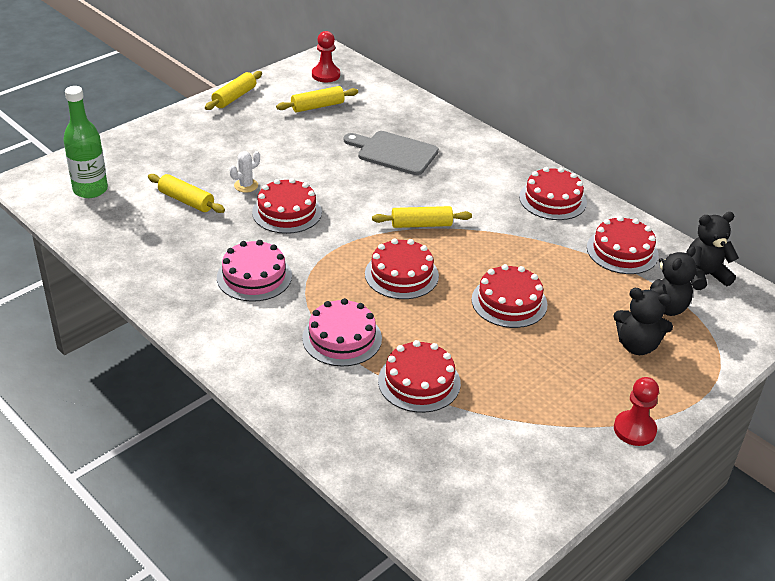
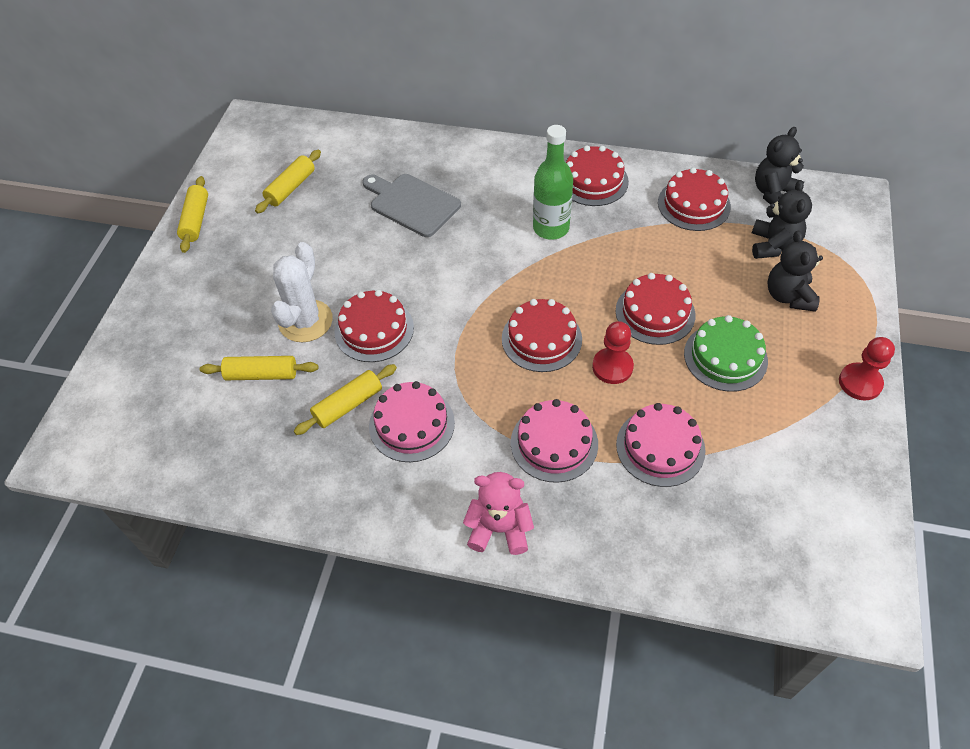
camera: 30 degrees left, 15 degrees up
green bottle [64,86,108,198] -> green bottle moved to [533,125,573,240]
white cactus [230,151,260,192] -> white cactus [271,242,333,342], size x1.94
red pawn [312,31,340,82] -> red pawn moved to [592,321,634,384]
grey cutting board [344,131,439,175] -> grey cutting board turned 45 degrees clockwise [363,174,461,237]
yellow rolling pin [372,206,472,228] -> yellow rolling pin moved to [294,364,397,435]
red cake [378,340,461,413] -> pink cake [616,403,706,487]
black teddy bear [613,288,673,355] -> black teddy bear turned 105 degrees clockwise [767,230,823,312]
none -> pink teddy bear [463,472,534,555]
none -> green cake [684,315,768,392]

